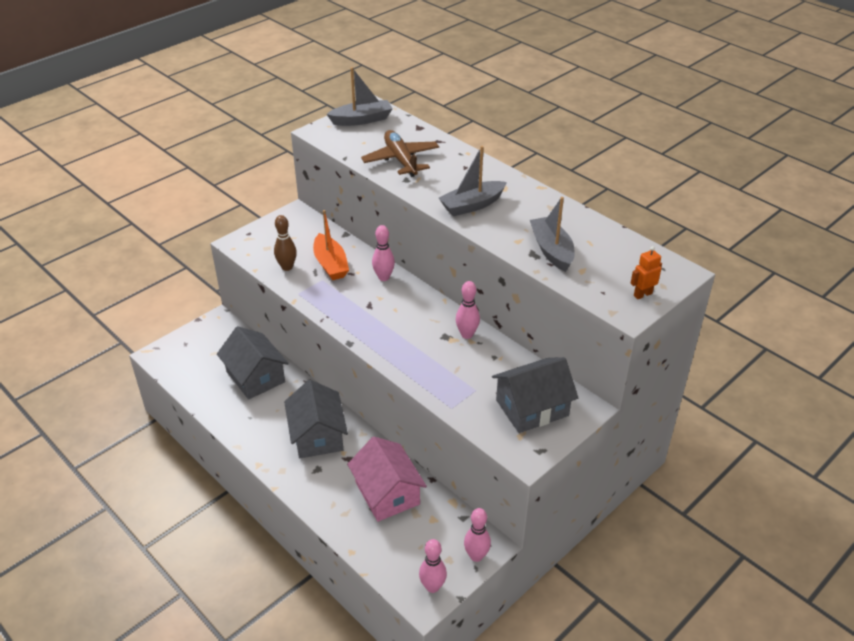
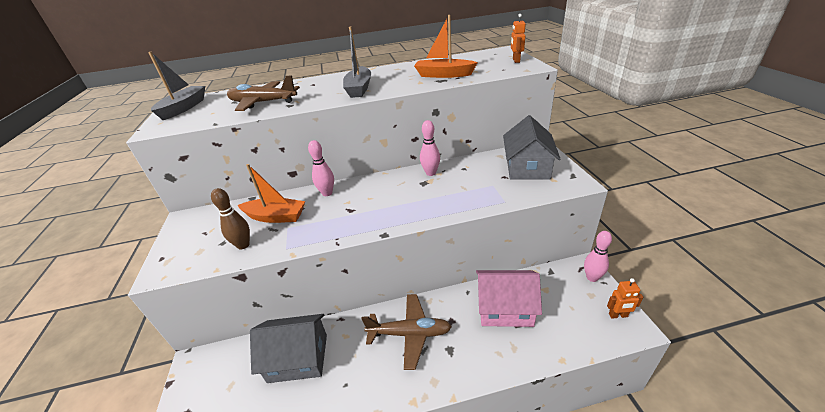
camera: 55 degrees left, 5 degrees down
grey house [284,380,348,458] -> brown plane [361,294,452,370]
pink bowling pin [419,539,447,593] -> orange robot [607,278,643,319]
grey boat [530,197,575,272] -> orange boat [414,15,478,78]

